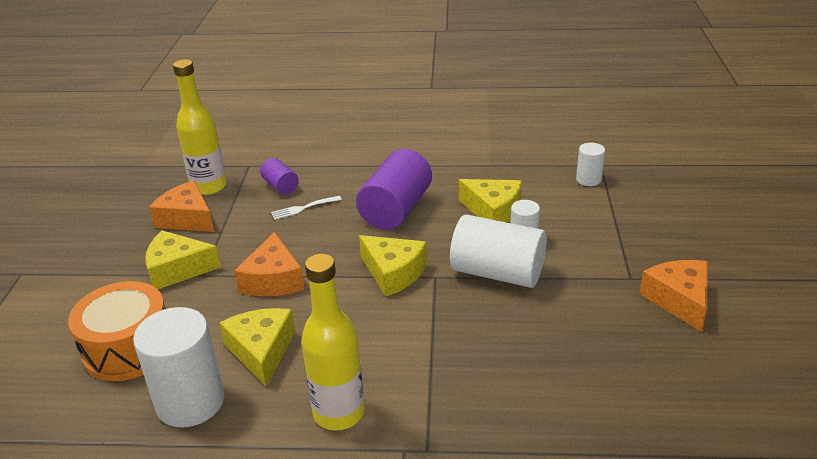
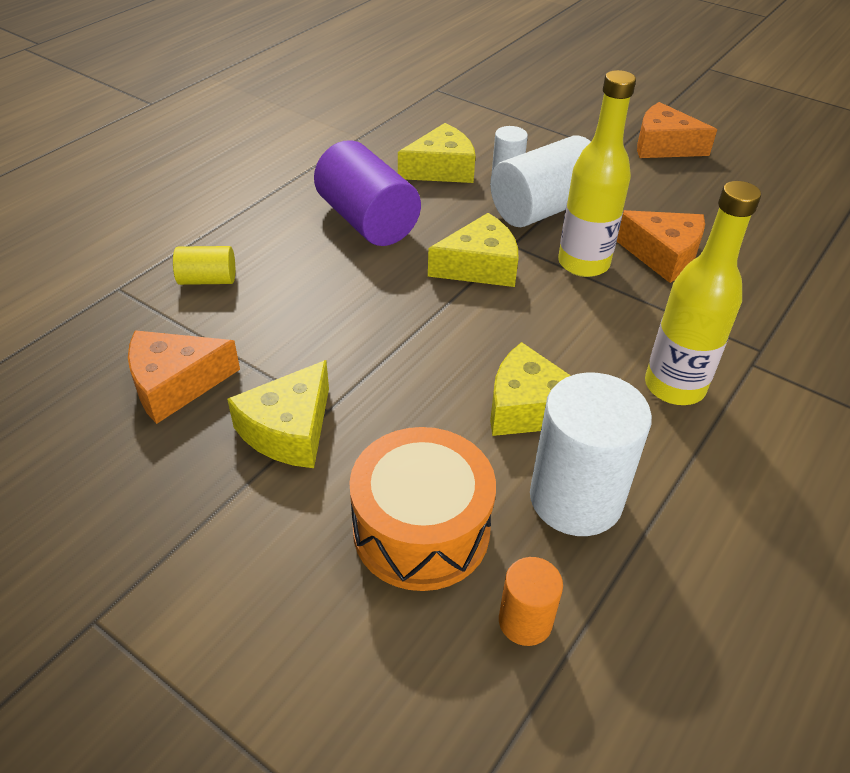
camera: 60 degrees left, 10 degrees up
yellow bottle [173,59,227,195] -> yellow bottle moved to [558,70,636,277]
orange cheese [234,232,305,296] -> orange cheese moved to [617,210,705,283]
purple cylinder [260,158,299,195] -> yellow cylinder [173,246,235,285]
white fork [271,196,342,220] -> none
white cylinder [576,143,605,186] -> none
none -> orange cylinder [499,557,563,646]

